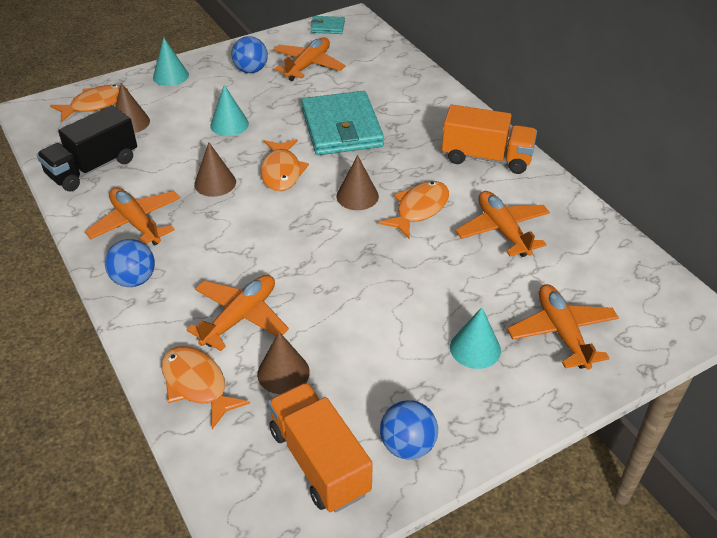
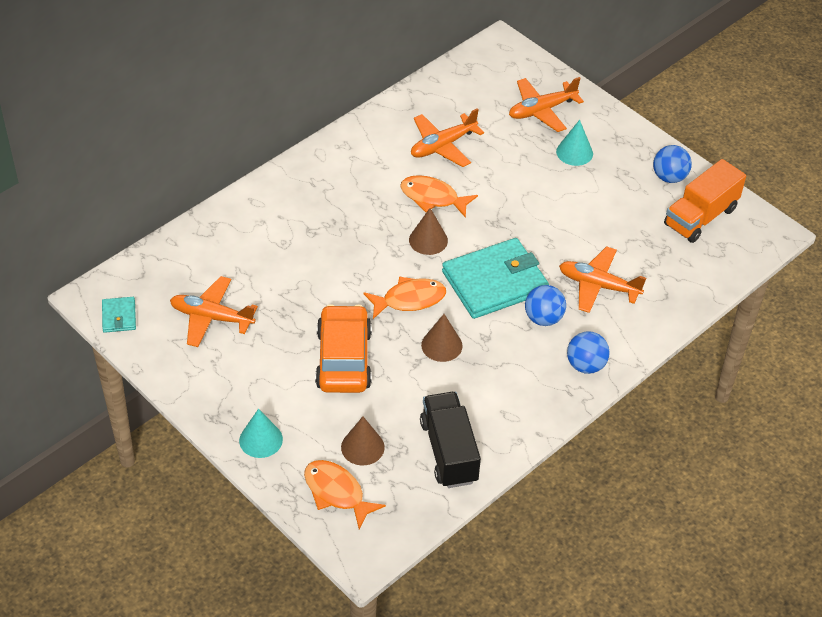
camera: 105 degrees left, 5 degrees up
black truck [37,105,137,191] -> black truck turned 135 degrees counterclockwise [420,392,481,488]
orange plane [85,188,181,246] -> none
orange fish [162,346,250,429] -> none
turquoise cone [210,85,249,136] -> orange car [315,304,372,393]
blue ball [231,36,268,73] -> blue ball moved to [525,285,566,326]
brown cone [257,332,310,394] -> none
turquoise wallet [301,91,384,155] -> turquoise wallet moved to [442,238,549,319]
orange truck [442,105,537,174] -> none

